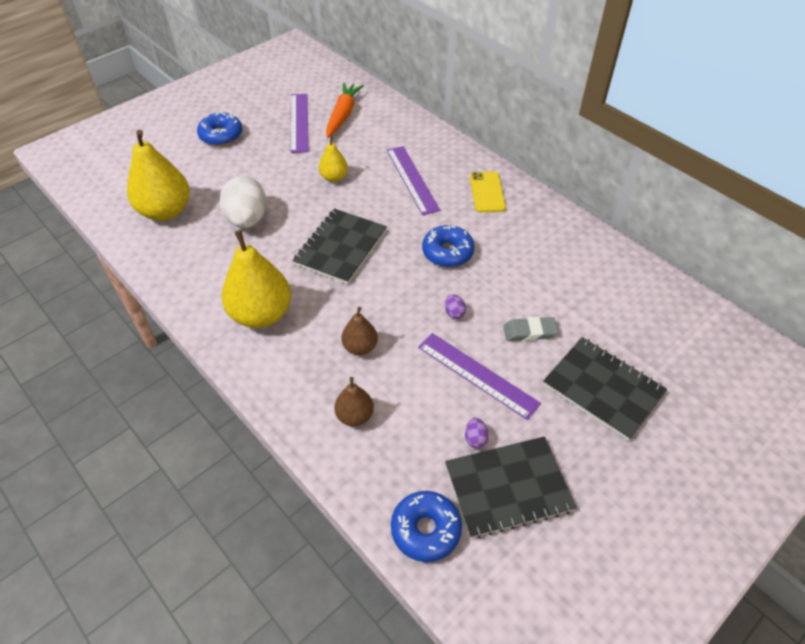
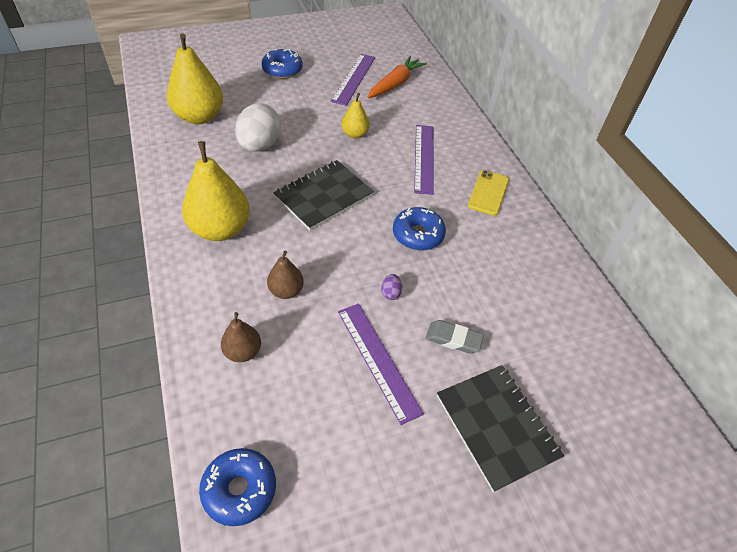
camera: 20 degrees right, 0 degrees up
black notebook [445,436,577,538] -> none
purple egg [465,418,489,449] -> none

